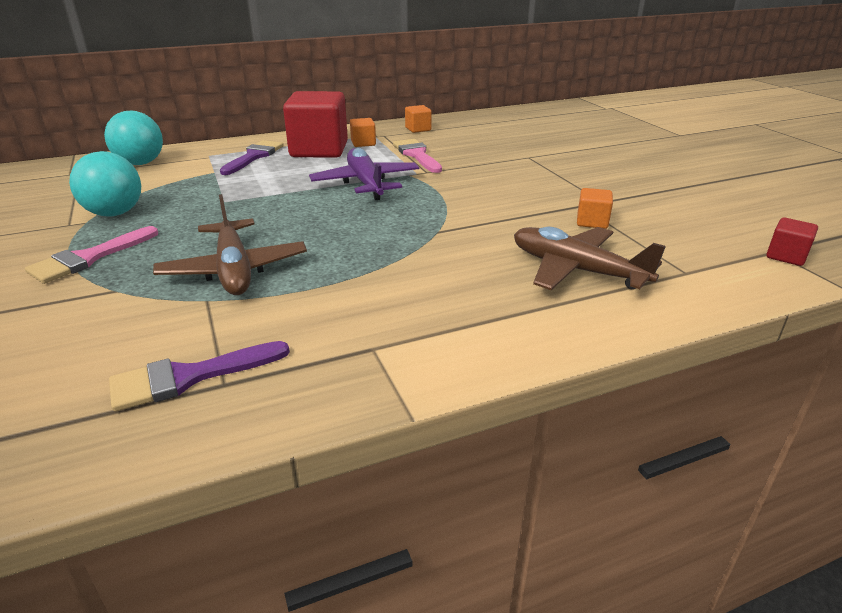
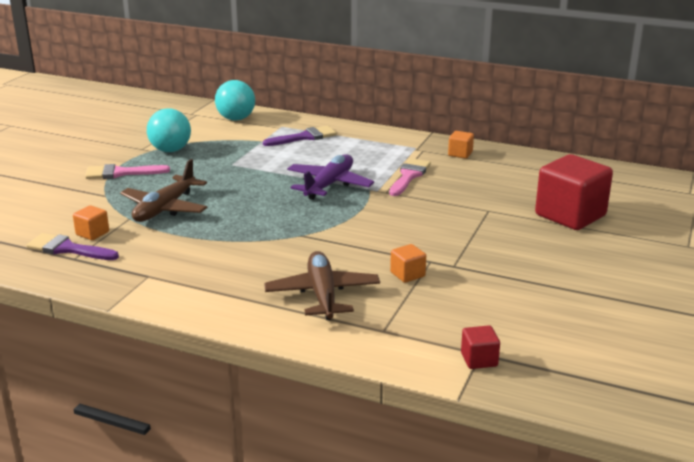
camera: 45 degrees right, 5 degrees down
red cube [283,91,348,158] -> red cube moved to [535,154,613,230]
orange cube [350,118,376,147] -> orange cube moved to [73,205,109,240]

